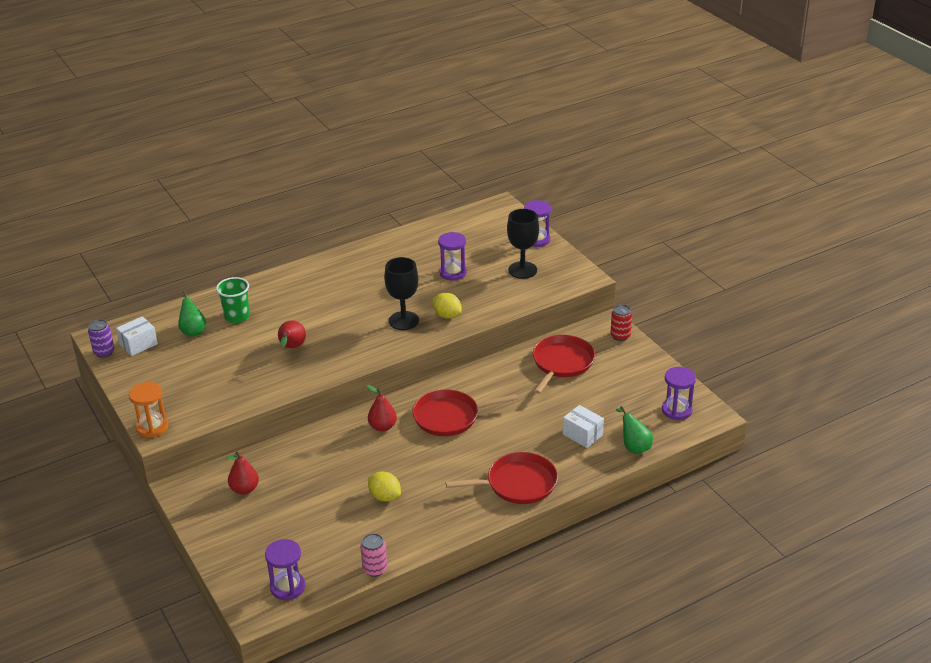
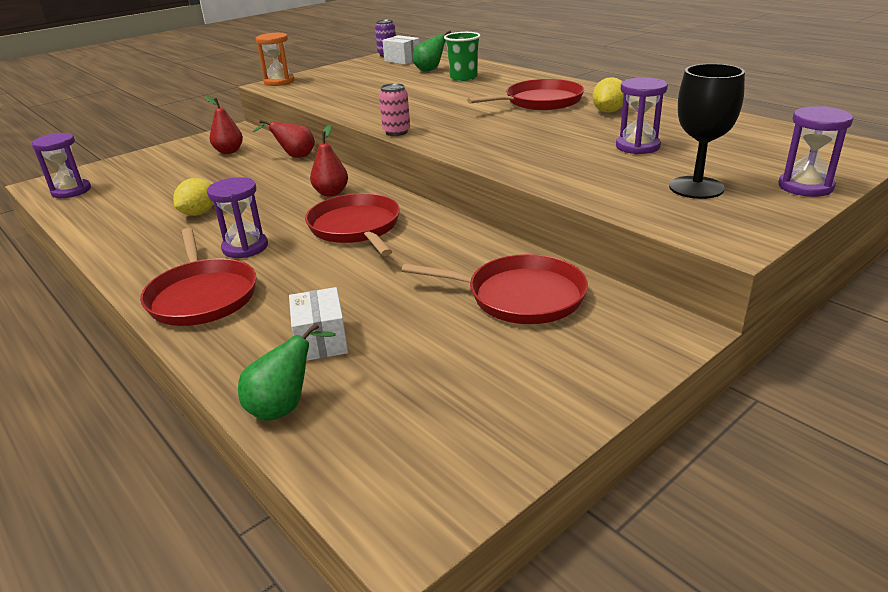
camera: 80 degrees right, 5 degrees down
red pear [278,320,306,348] -> red pear moved to [252,120,315,158]
pink can [360,533,387,577] -> pink can moved to [379,83,410,136]
black goblet [384,257,419,330] -> none
yellow lemon [432,293,462,319] -> yellow lemon moved to [592,77,624,113]
white box [563,405,604,448] -> white box turned 45 degrees counterclockwise [289,287,348,361]
red can [611,304,632,341] -> none
purple hourglass [662,367,696,420] -> purple hourglass moved to [207,177,268,258]
none -> red pan [467,79,584,110]

